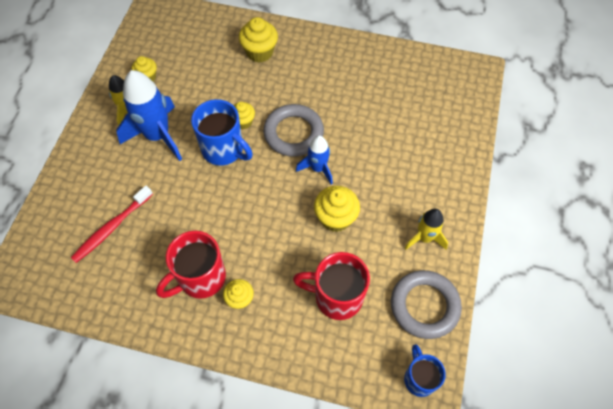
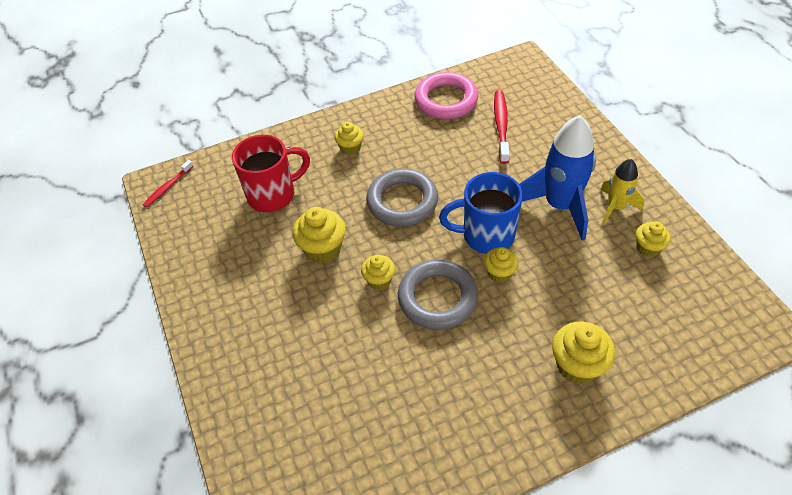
camera: 145 degrees right, 10 degrees down
red mug [156,231,226,299] -> none
blue rocket [296,135,333,185] -> yellow cupcake [361,255,395,290]
grey ring [391,270,462,339] -> grey ring moved to [366,169,438,227]
blue mug [404,344,446,397] -> red toothbrush [143,160,194,208]
yellow rocket [405,209,448,250] -> none
none -> pink ring [414,72,478,119]

